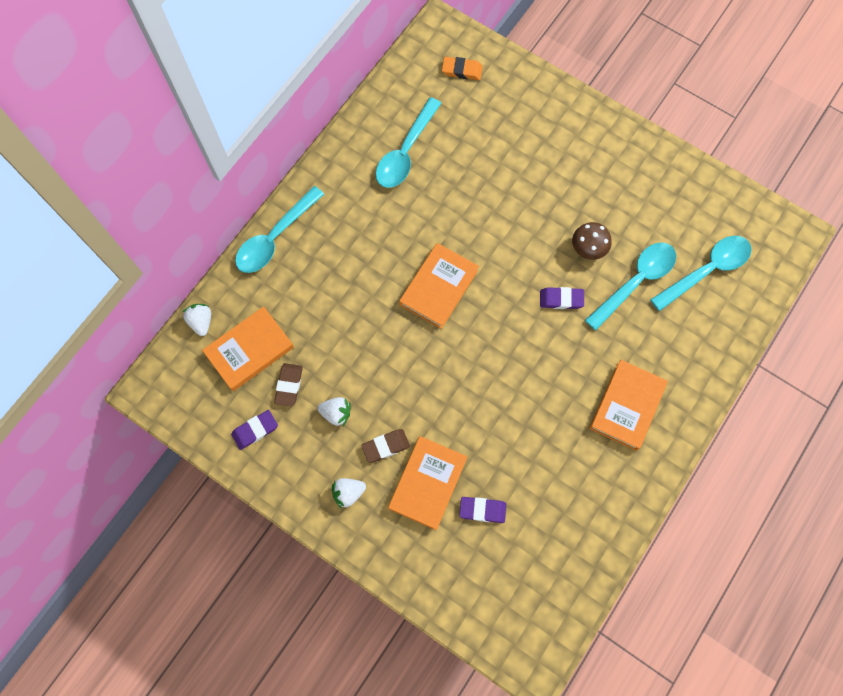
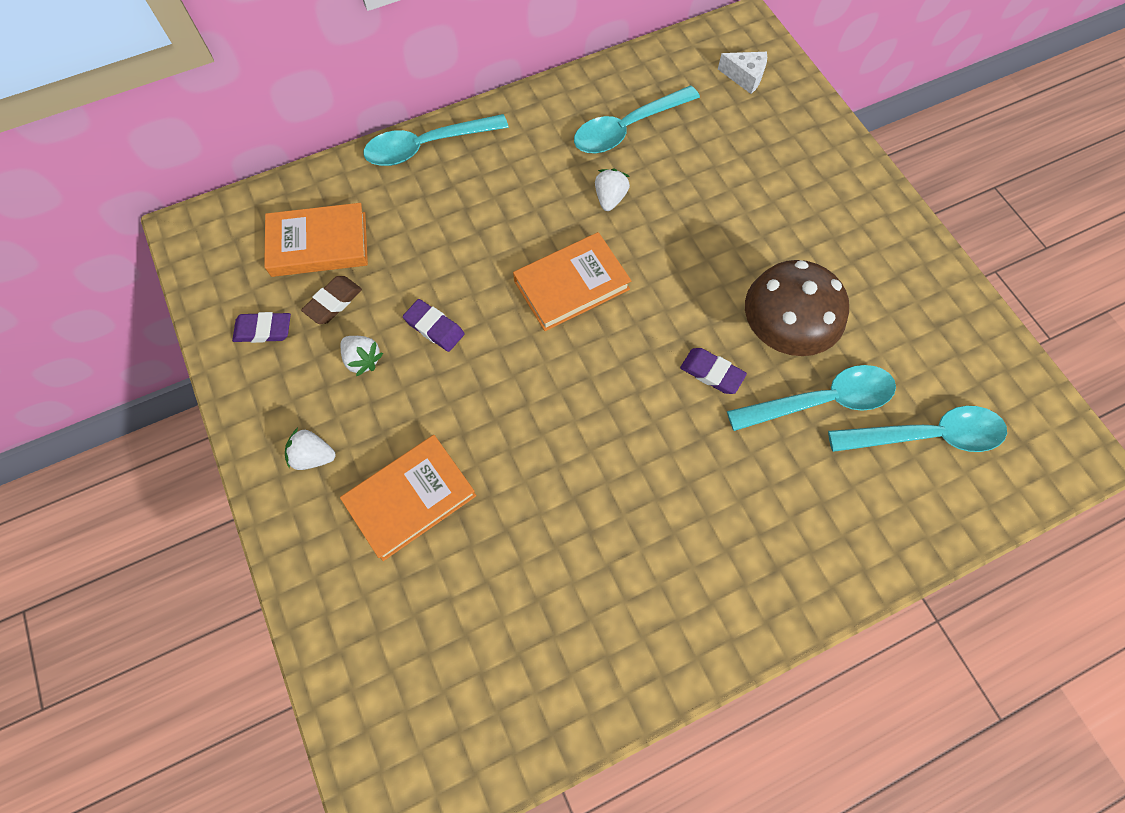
camera: 30 degrees right, 5 degrees down
white strawberry [182,304,211,336] -> white strawberry moved to [595,168,630,211]
brown eraser [361,429,410,463] -> none
orange eraser [442,57,483,80] -> white cheese [718,52,767,94]
purple eraser [459,497,506,523] -> purple eraser moved to [403,299,465,352]
brown mushroom [572,222,612,260] -> brown mushroom [745,260,849,356], size x1.78
orange book [589,360,668,451] -> none

